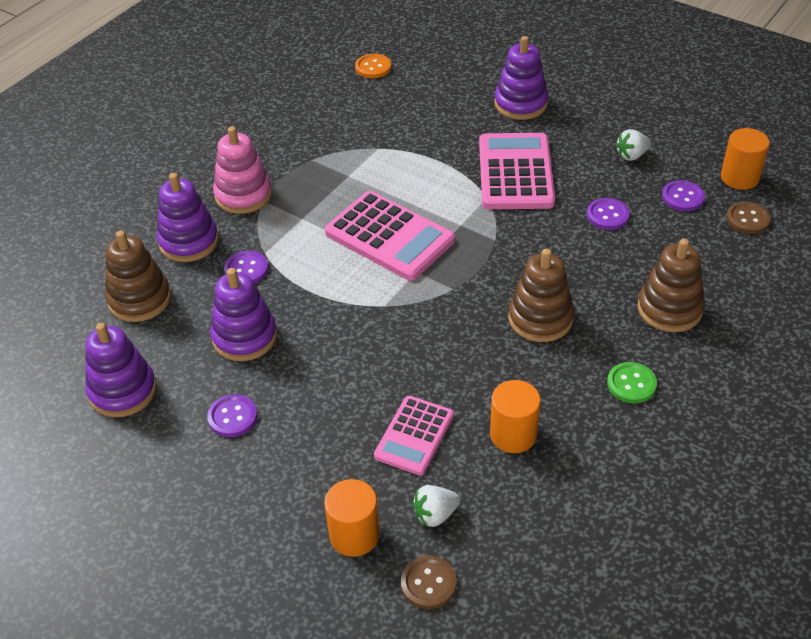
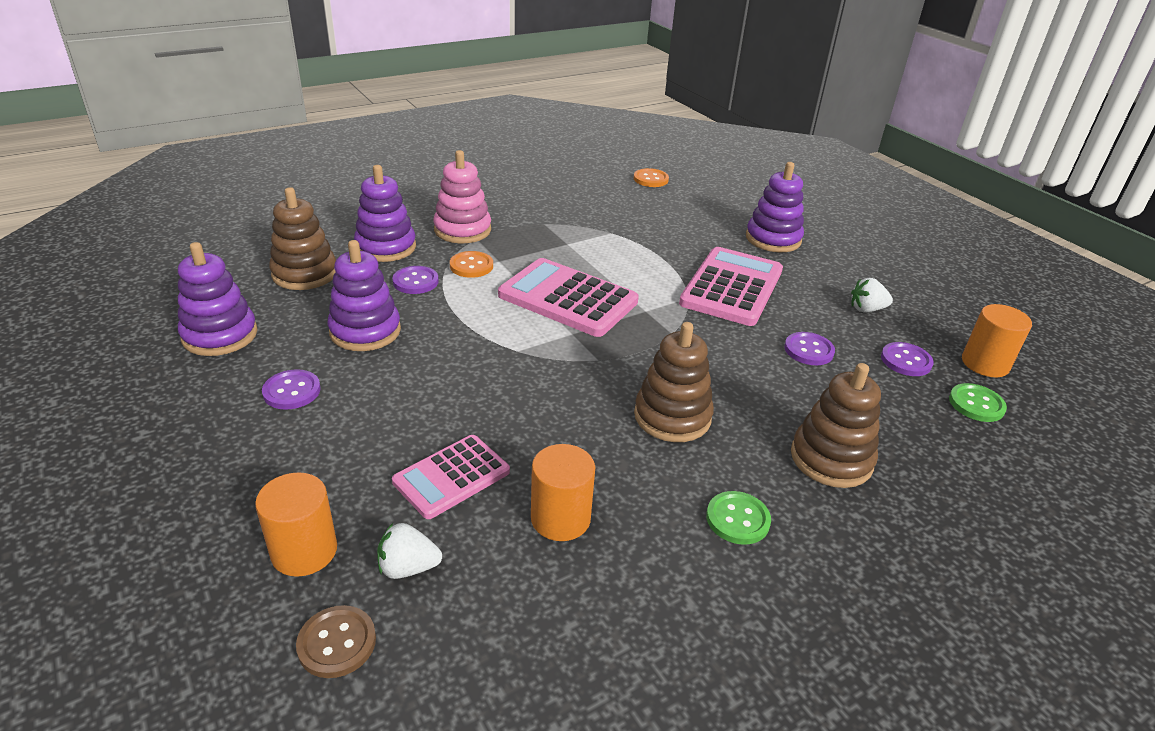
camera: 20 degrees right, 10 degrees down
pink calculator [325,191,455,281] -> pink calculator turned 150 degrees clockwise [498,258,639,337]
brown button [726,202,771,234] -> green button [949,383,1007,422]
none -> orange button [450,251,493,278]

